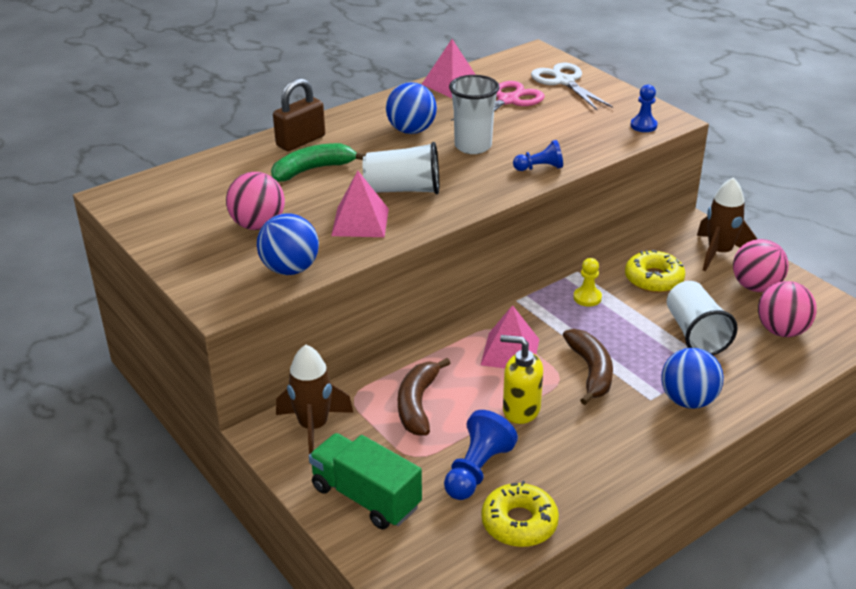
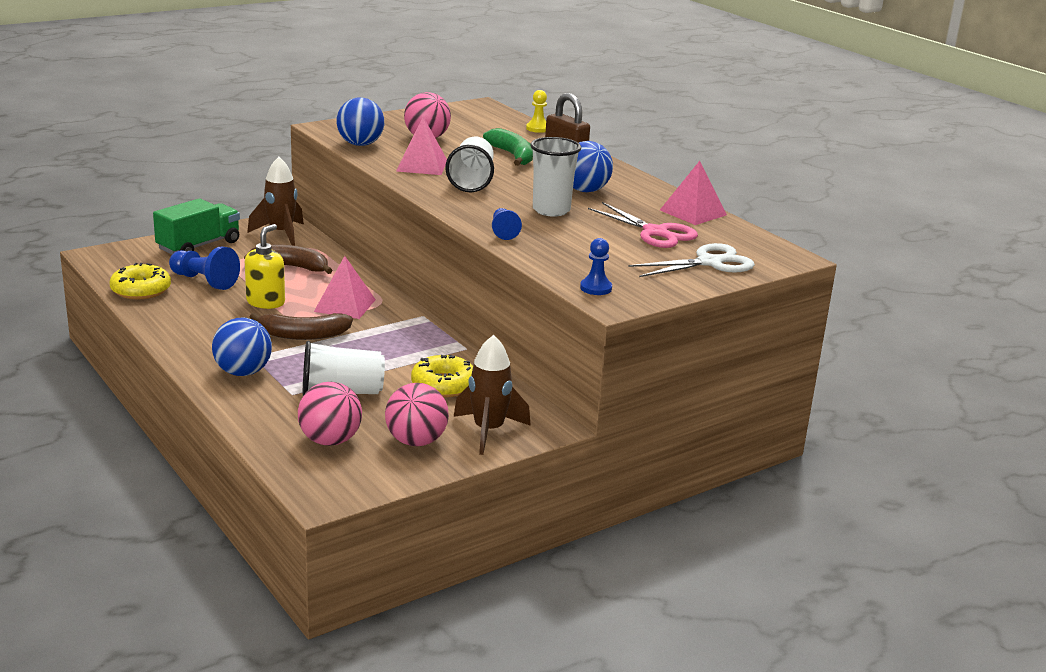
camera: 90 degrees right, 10 degrees down
yellow pawn [573,258,602,307] -> yellow pawn moved to [526,90,547,133]

